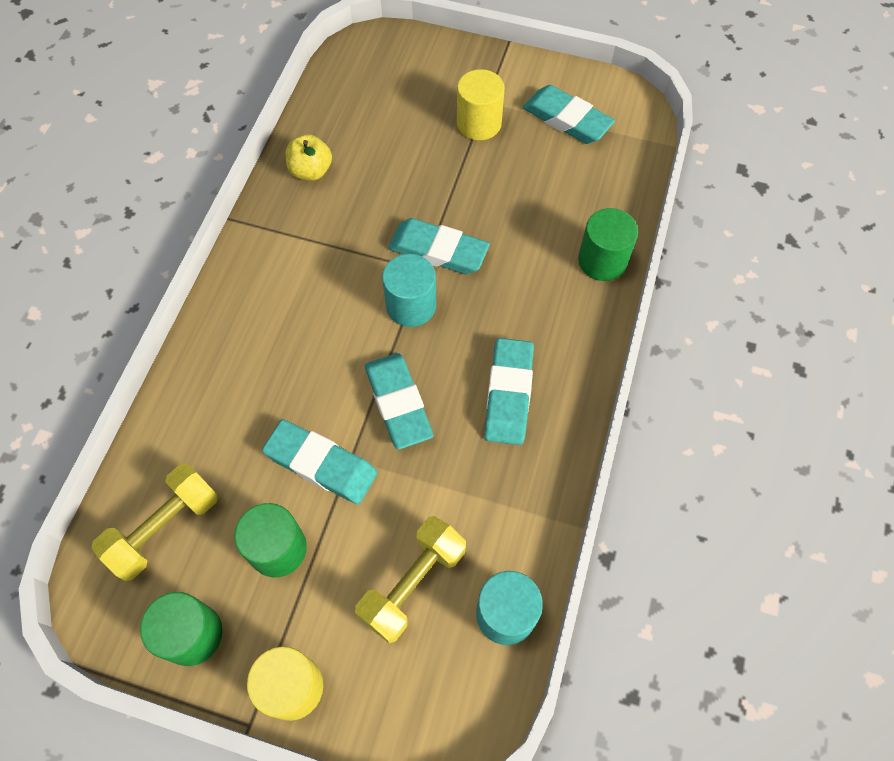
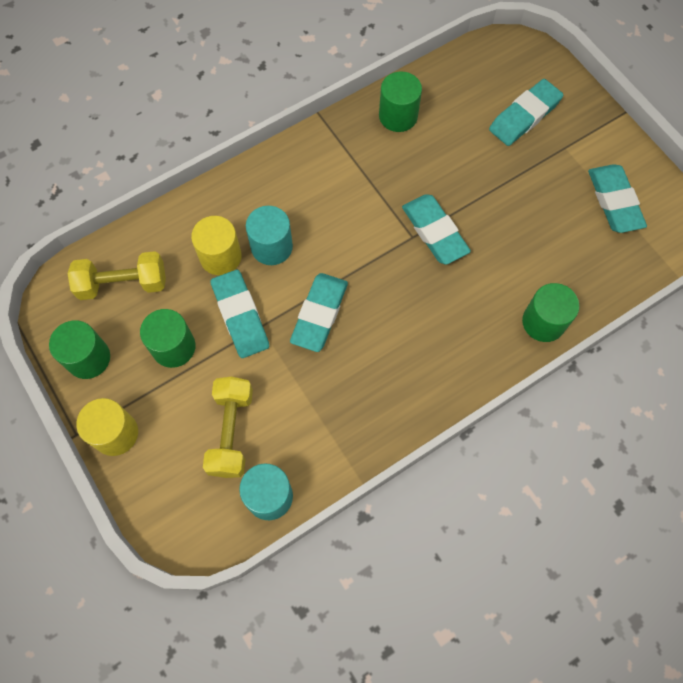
camera: 40 degrees right, 5 degrees up
yellow apple [285,134,332,181] -> green cylinder [379,71,422,132]
yellow dumbbell [355,516,466,643] -> yellow dumbbell turned 75 degrees counterclockwise [203,377,253,478]
turquoise cylinder [382,254,436,327] -> turquoise cylinder moved to [246,206,293,265]
yellow cylinder [457,69,505,140] -> yellow cylinder moved to [191,216,242,275]
turquoise eraser [484,338,534,445] -> turquoise eraser moved to [489,79,563,146]

